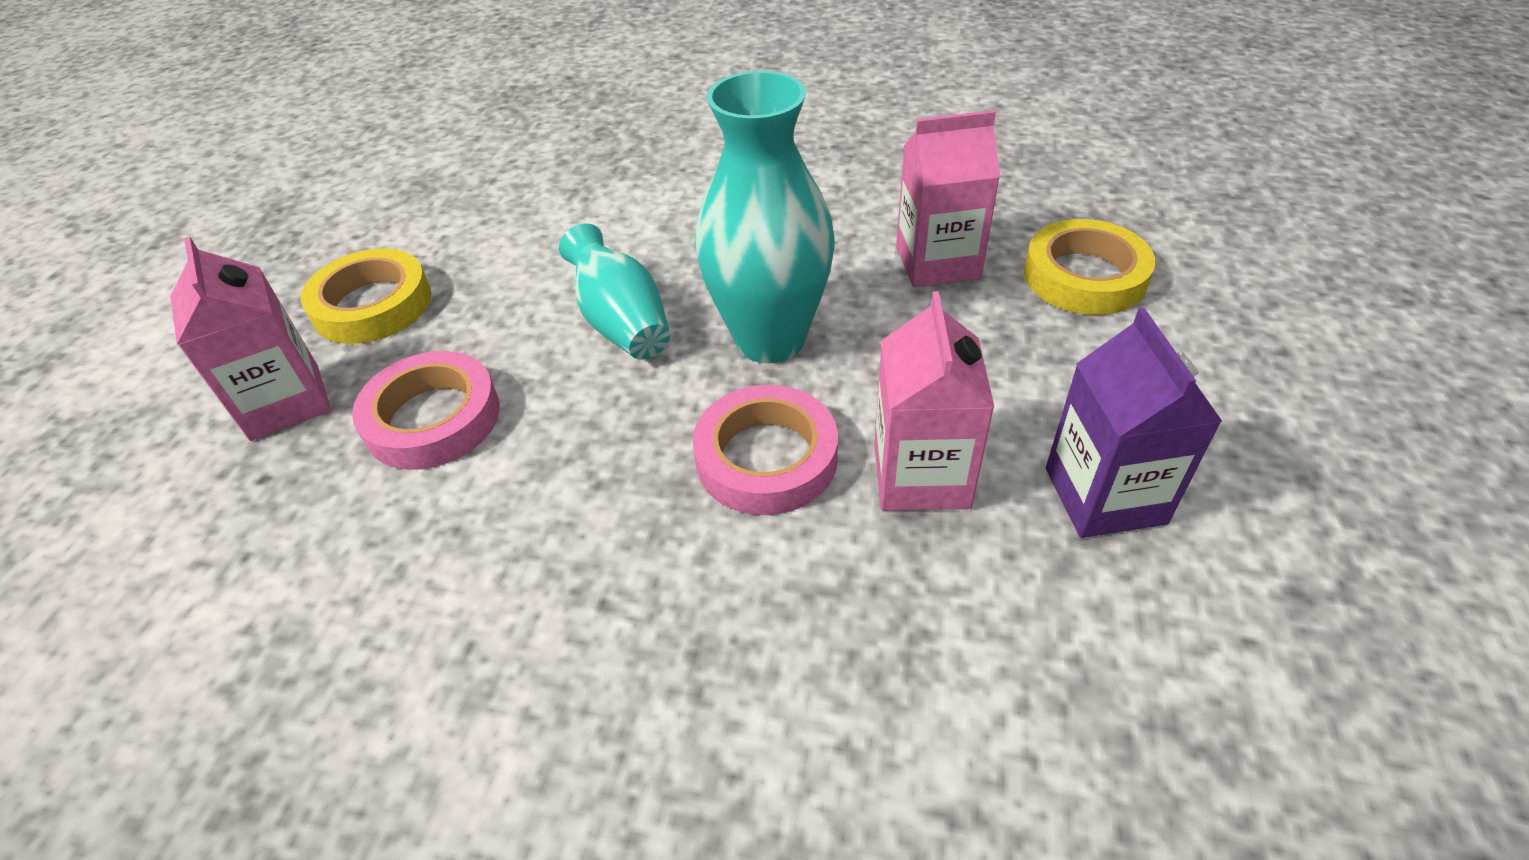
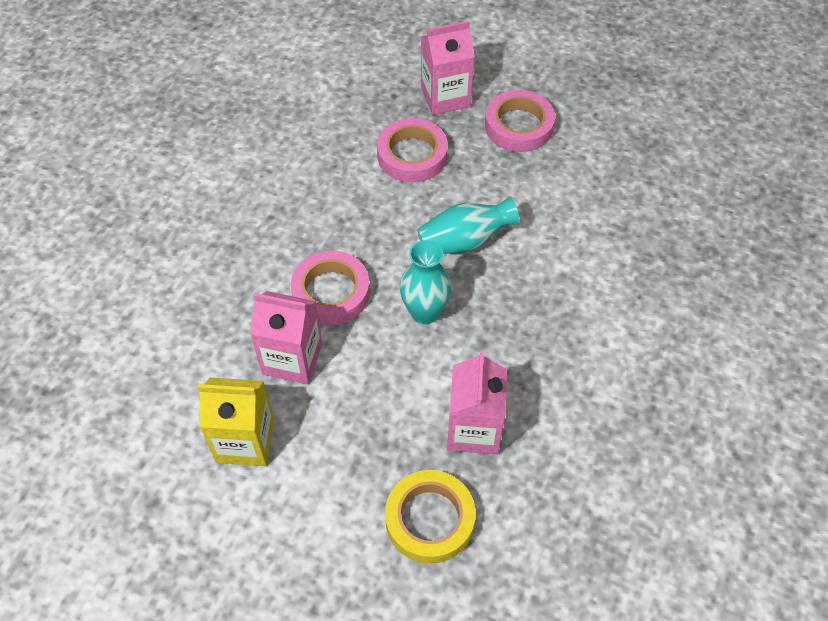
camera: 100 degrees right, 10 degrees up
yellow tape [301,248,431,344] -> pink tape [485,90,555,152]
turquoise vase [695,71,835,363] -> turquoise vase [400,240,452,325], size x0.63
purple carton [1046,308,1223,538] -> yellow carton [198,378,274,466]

